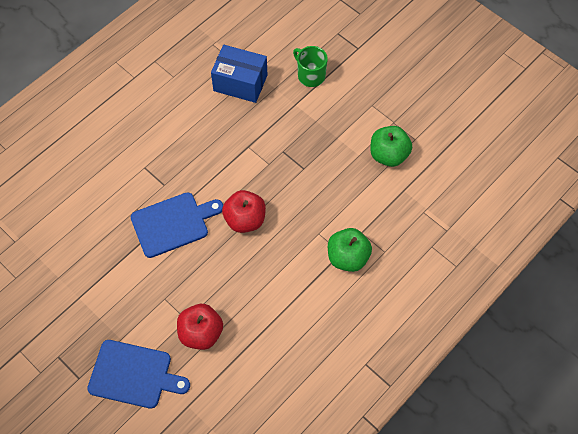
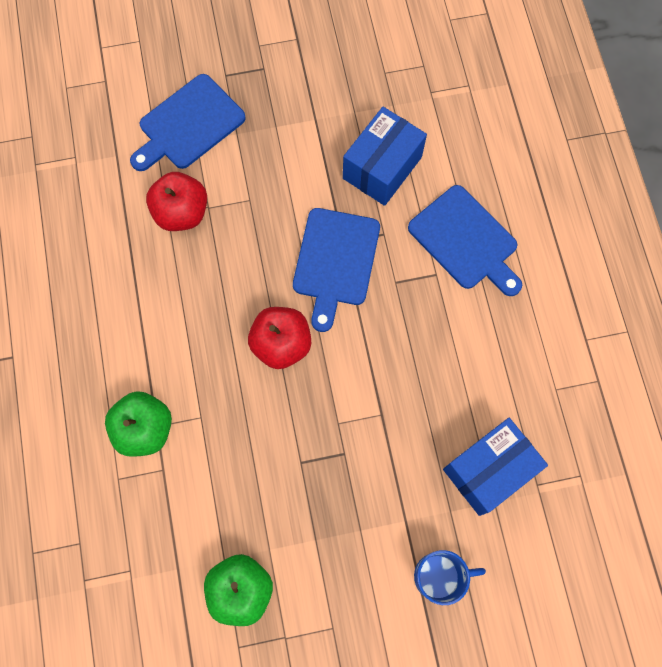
camera: 125 degrees right, 10 degrees up
green mug [293,46,328,87] -> blue mug [414,550,486,605]
none -> blue box [343,107,427,206]
none -> blue cutting board [408,185,522,296]

